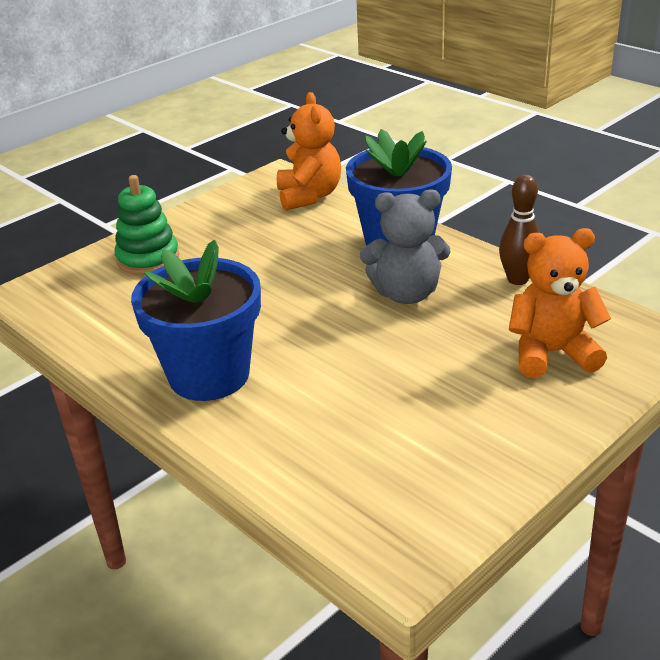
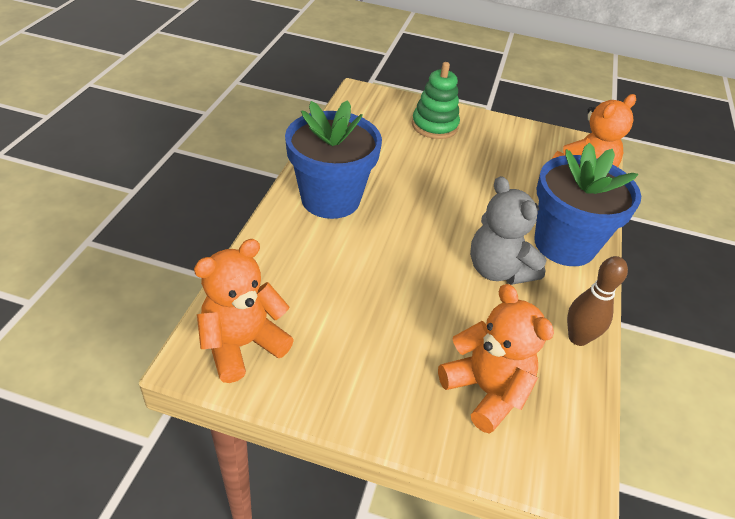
camera: 55 degrees right, 10 degrees up
none -> orange teddy bear [194,239,294,383]

